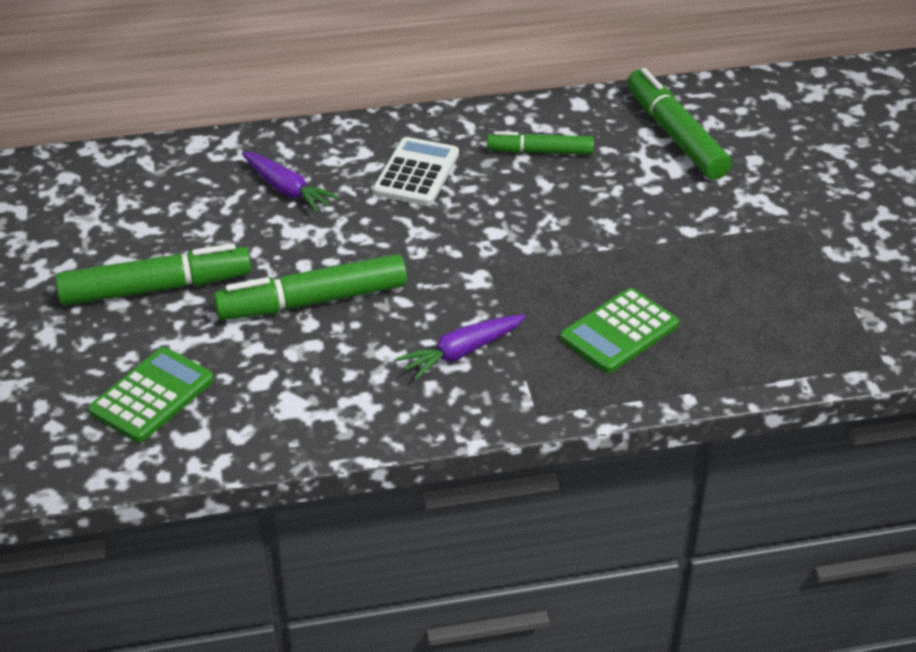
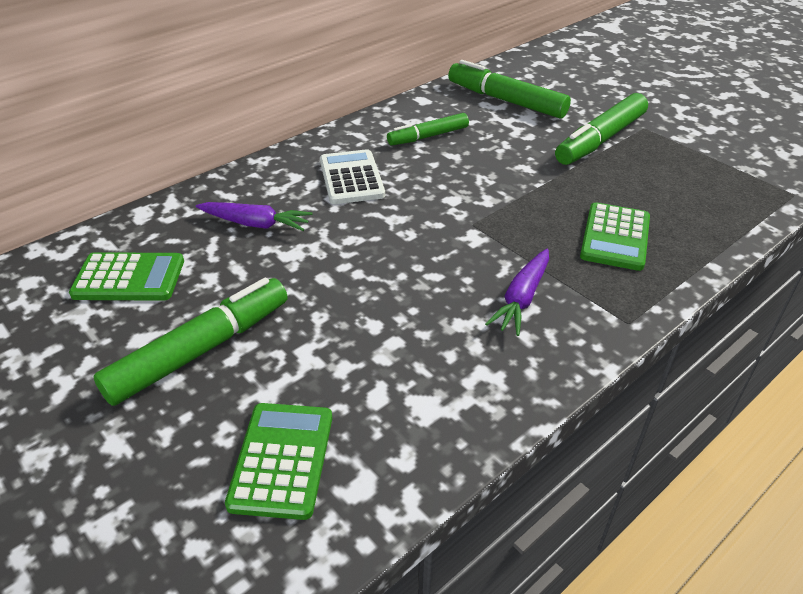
camera: 30 degrees left, 0 degrees up
green marker [214,254,407,320] -> green marker moved to [555,93,648,165]
none -> green calculator [69,252,184,301]

